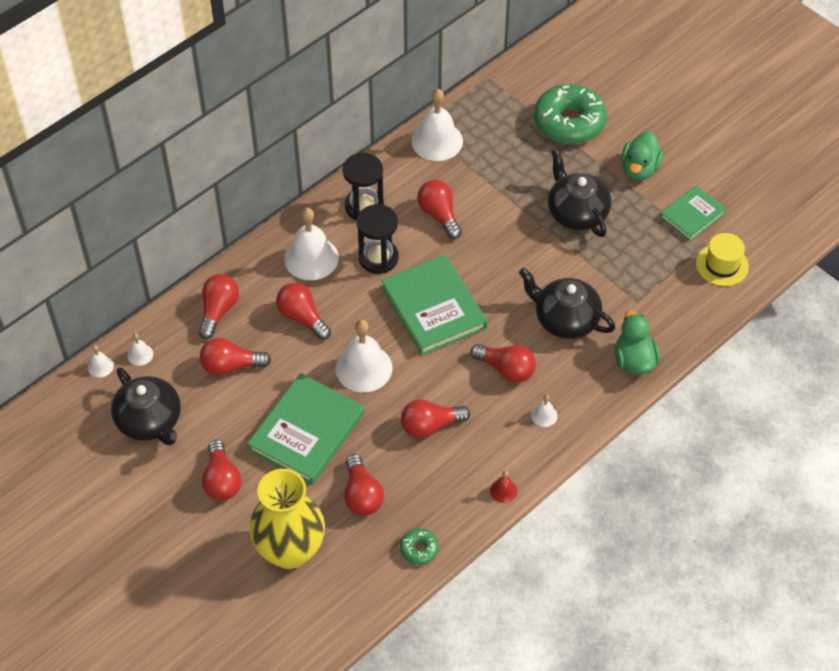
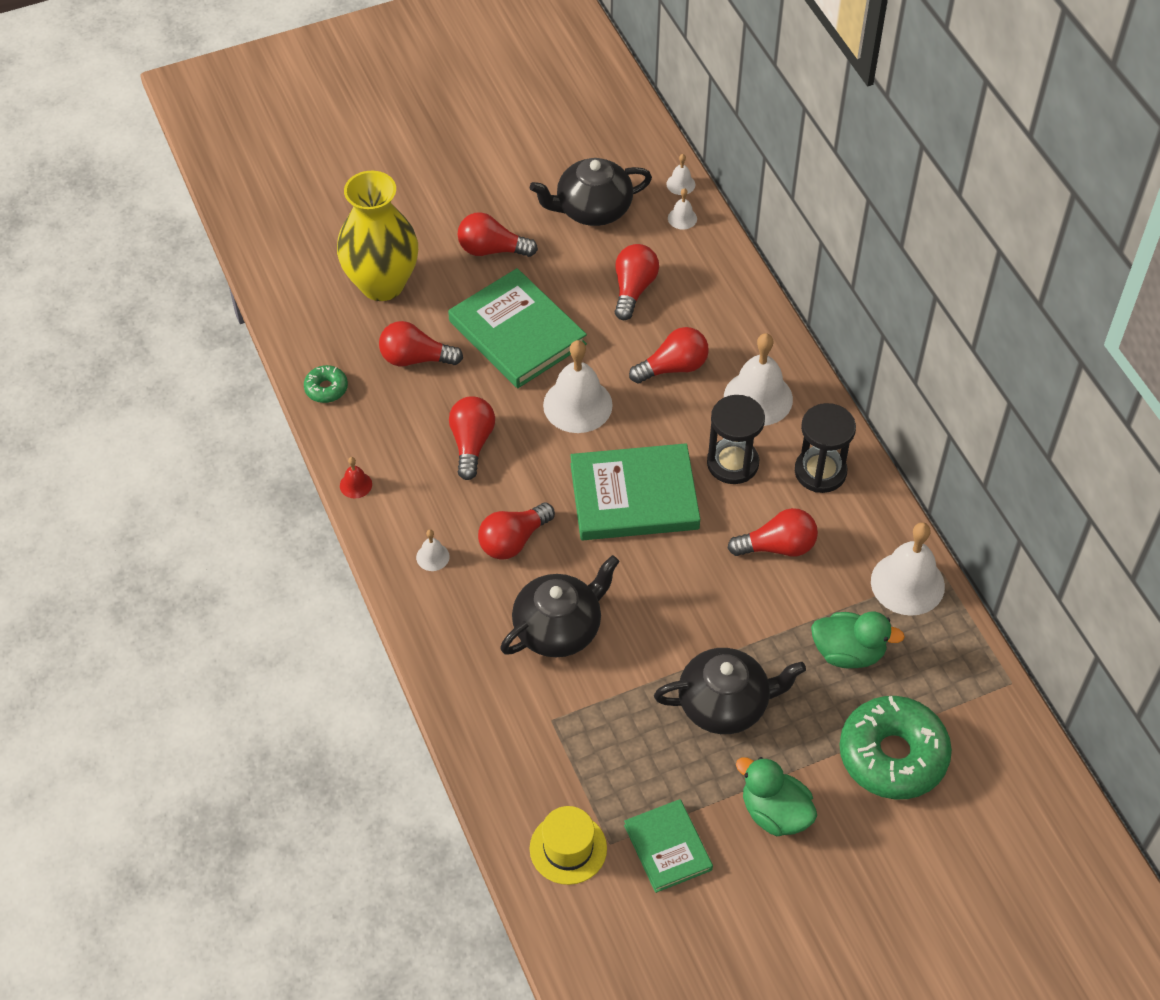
camera: 110 degrees right, 0 degrees up
red light bulb [199,274,239,339] -> none
green duck [615,310,660,375] -> green duck moved to [811,611,905,668]

